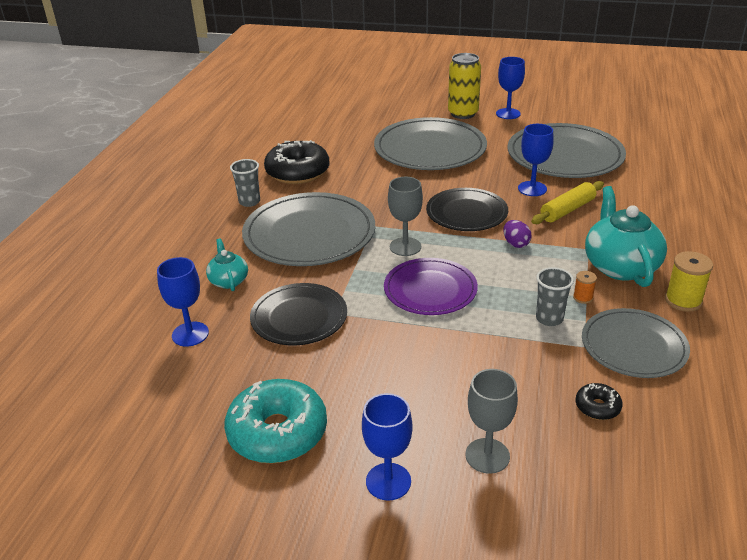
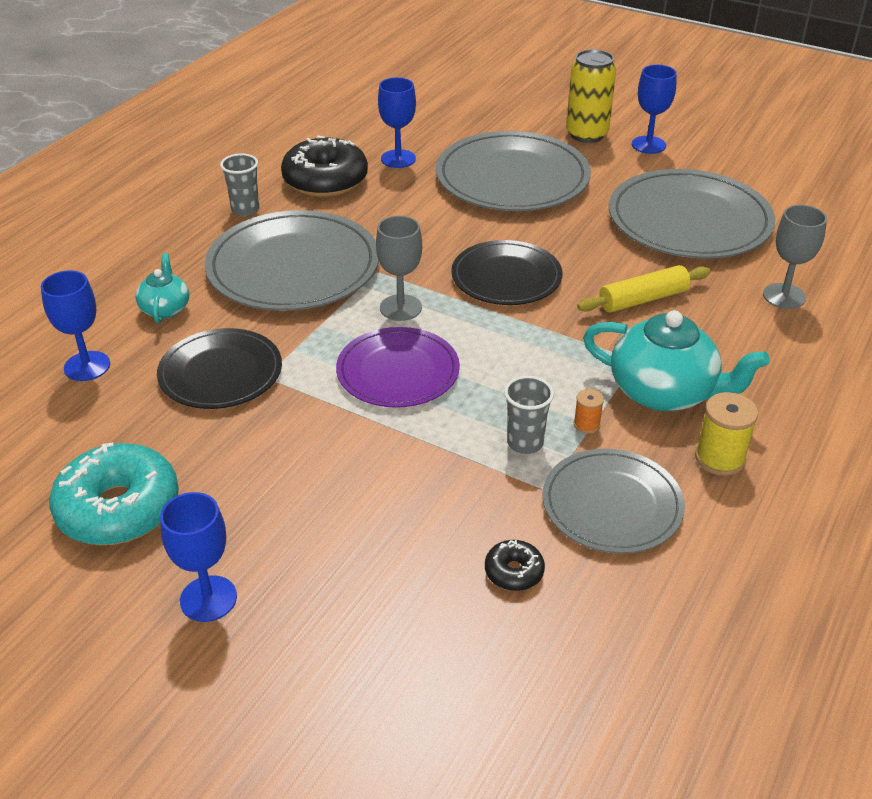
camera: 15 degrees right, 5 degrees up
grey goblet [465,369,518,474] -> grey goblet moved to [763,205,827,309]
purple egg [503,220,532,248] -> none
blue goblet [518,124,554,196] -> blue goblet moved to [378,77,416,168]
turquoise teapot [585,186,667,287] -> turquoise teapot turned 105 degrees clockwise [583,310,770,411]

